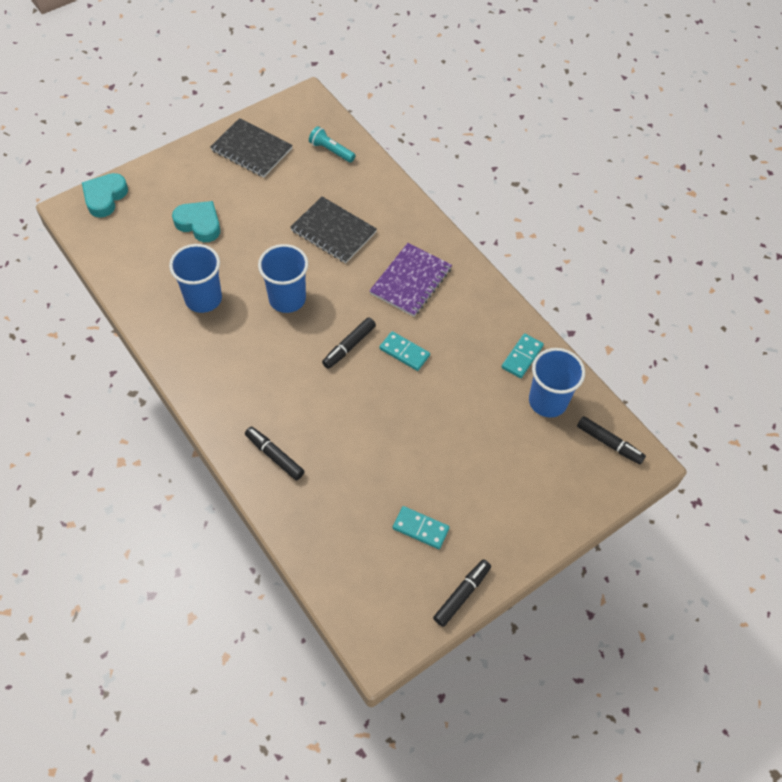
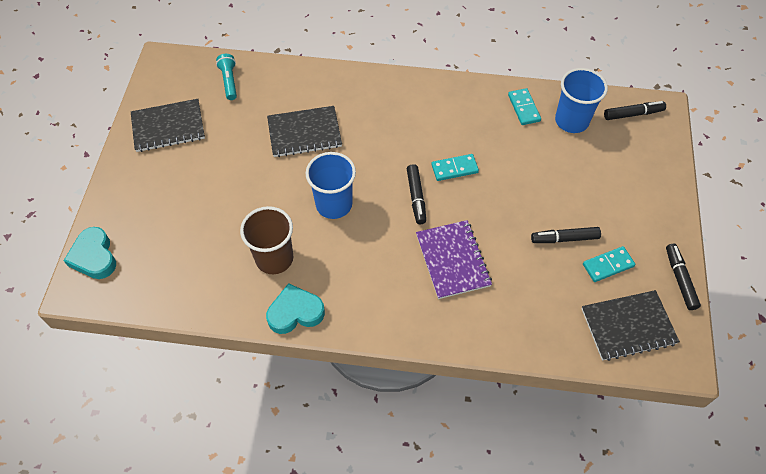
camera: 45 degrees left, 0 degrees up
blue cup [169,244,222,313] -> brown cup [240,206,293,274]
turquoise heart [172,201,220,242] -> turquoise heart moved to [266,283,325,334]
black marker [245,427,305,480] -> black marker moved to [531,227,601,243]
turquoise flashlight [309,126,355,163] -> turquoise flashlight turned 90 degrees clockwise [216,54,237,100]
purple notebook [369,243,452,317] -> purple notebook moved to [416,220,492,299]
none -> black notebook [582,290,680,361]

